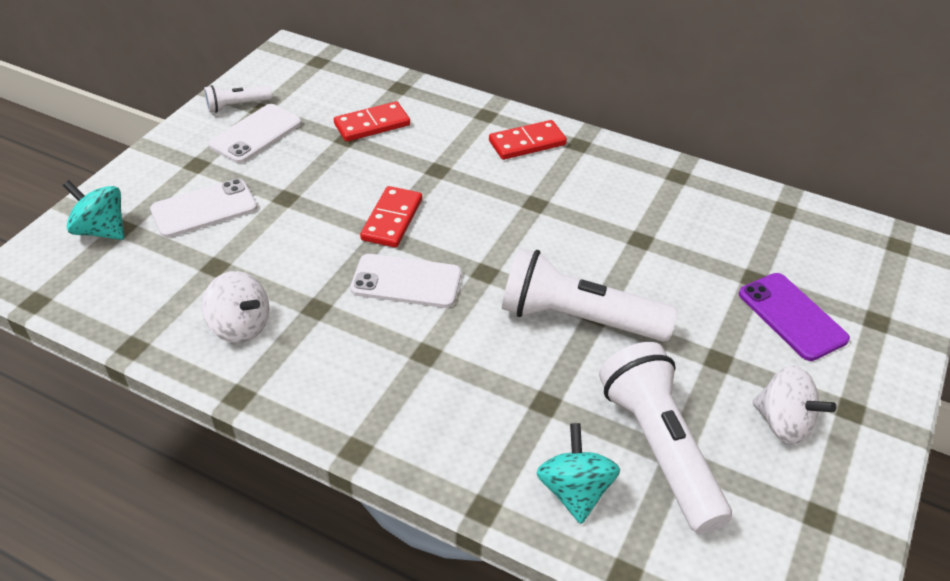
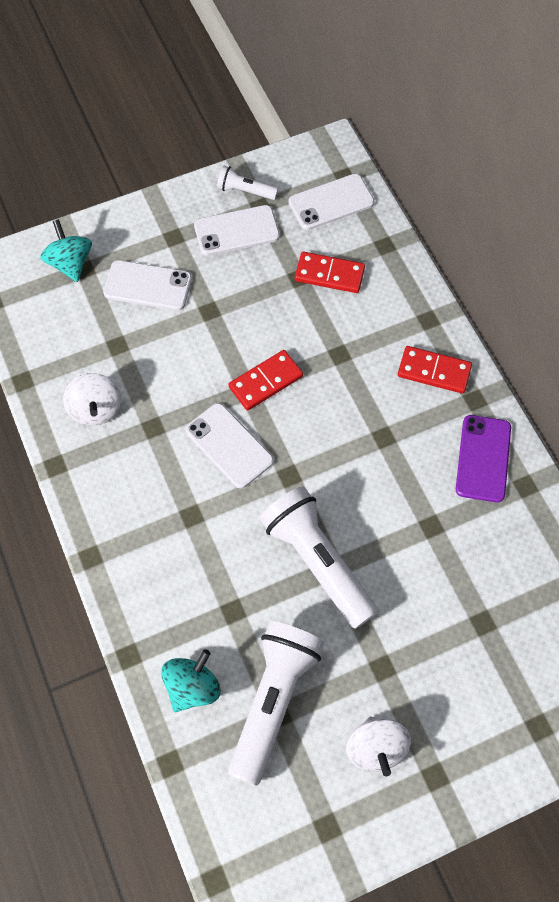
camera: 40 degrees right, 20 degrees up
purple phone [739,273,850,361] -> purple phone moved to [456,415,511,502]
none -> white phone [289,174,374,230]

